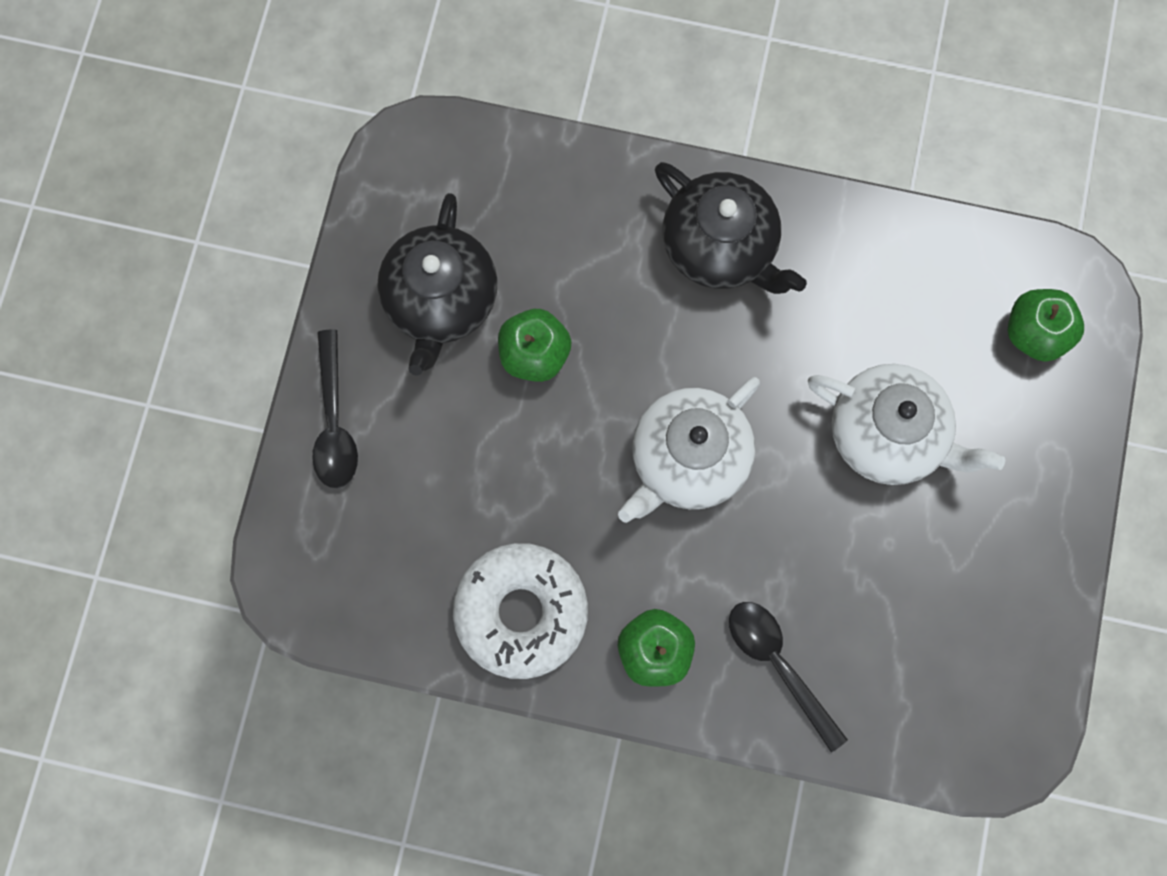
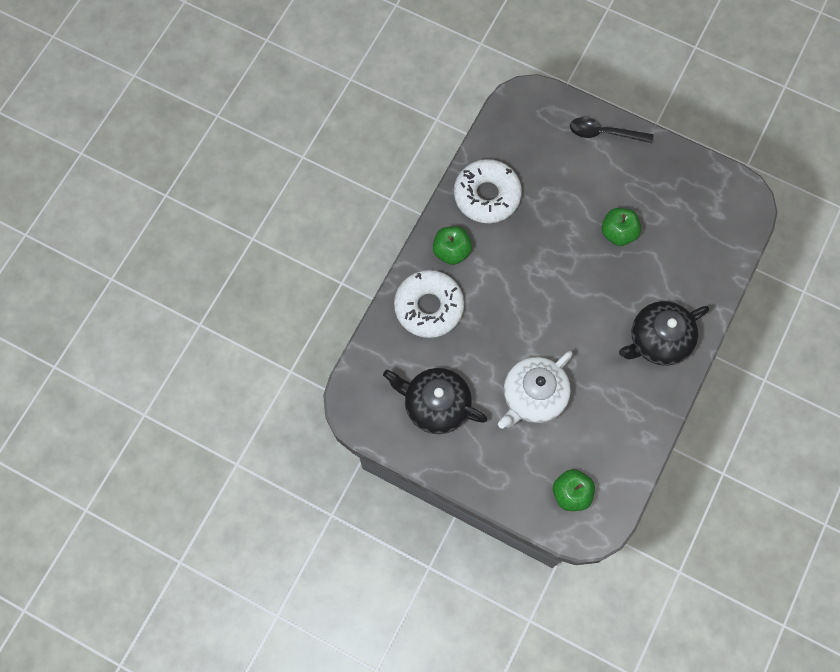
camera: 105 degrees right, 5 degrees down
black teapot [377,193,498,376] -> black teapot moved to [383,368,487,434]
white teapot [618,377,760,523] -> none
black spoon [729,602,848,752] -> white donut [394,270,464,338]

